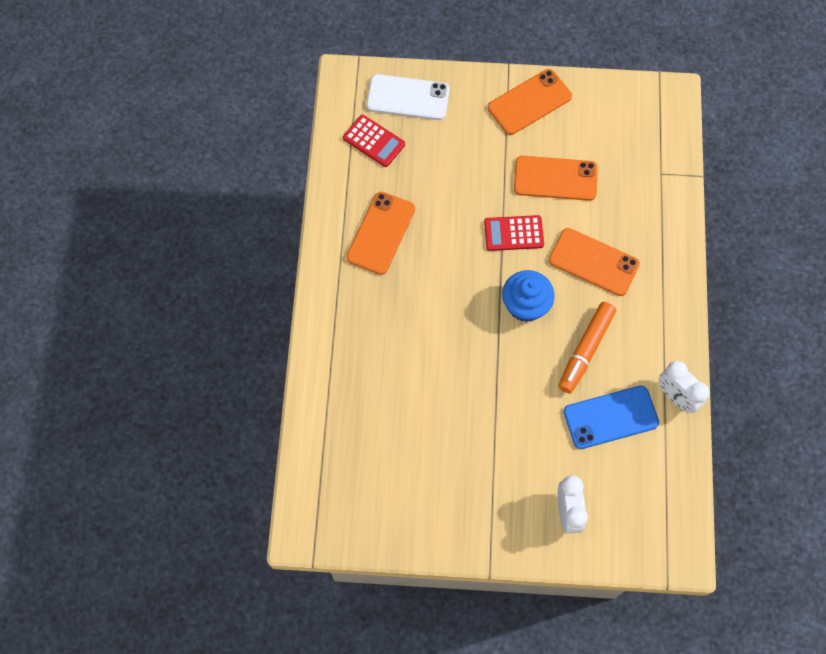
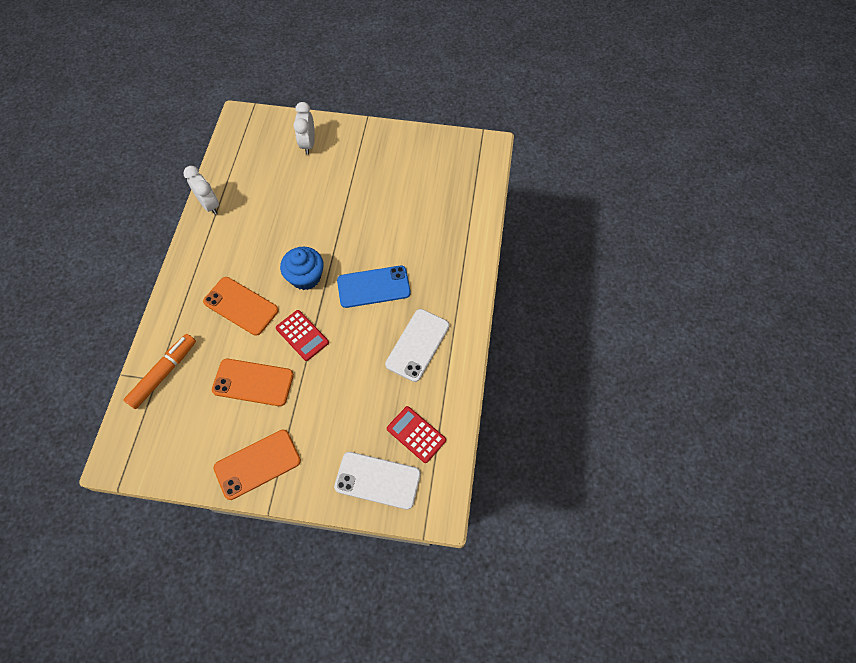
camera: 175 degrees left, 5 degrees down
orange phone [346,192,415,275] -> white phone [385,309,449,382]
red calculator [484,215,544,251] -> red calculator turned 45 degrees clockwise [276,310,329,361]
orange marker [558,302,616,393] -> orange marker moved to [123,334,196,409]
blue phone [563,386,659,449] -> blue phone moved to [337,266,411,308]

